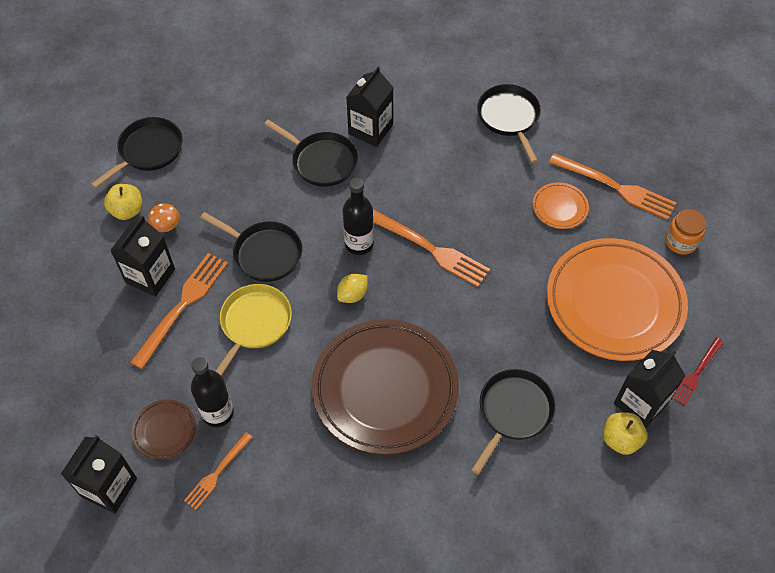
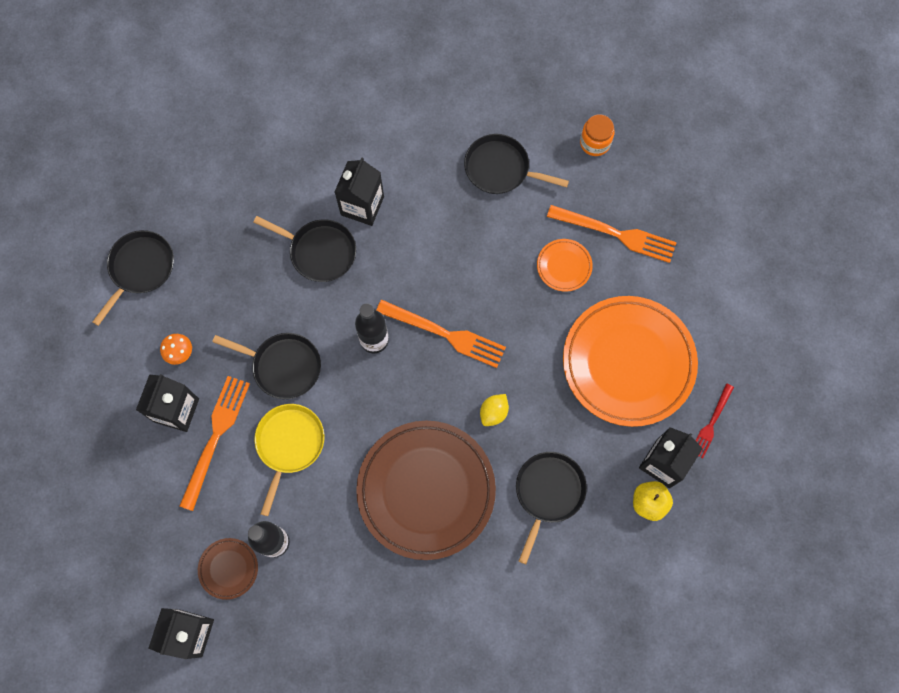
camera: 10 degrees left, 15 degrees up
yellow apple [104,184,142,220] -> none
orange fork [184,432,253,510] -> none
yellow lemon [337,274,368,303] -> yellow lemon moved to [480,394,509,426]
black pan [477,84,541,163] -> black pan turned 45 degrees counterclockwise [464,134,569,194]
orange jar [665,209,706,255] -> orange jar moved to [580,114,615,156]

